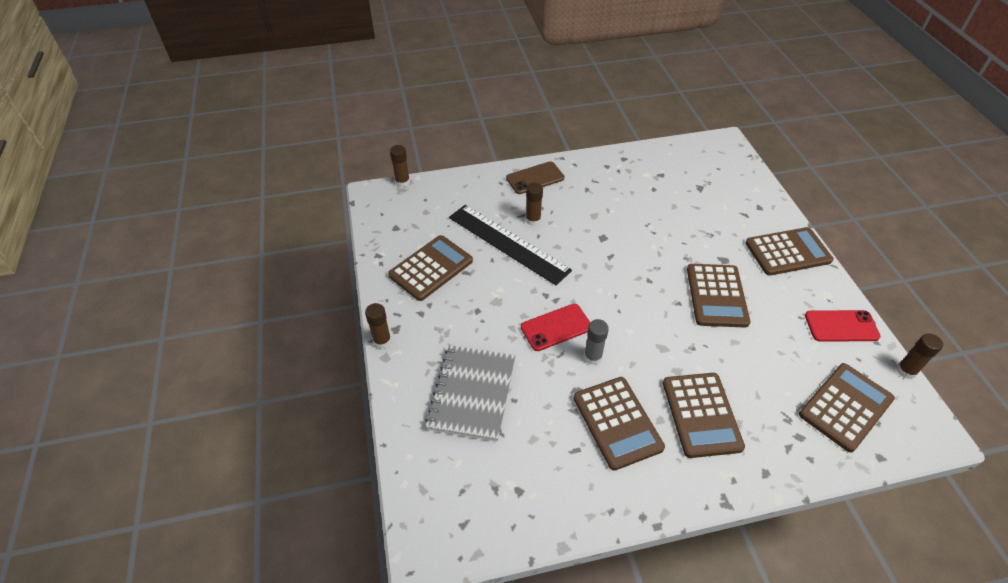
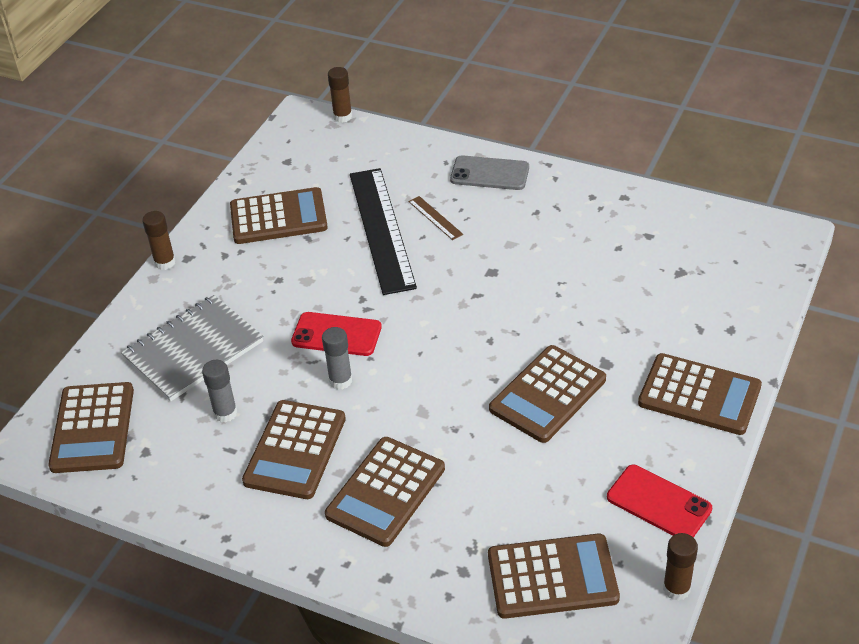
camera: 40 degrees right, 5 degrees down
brown phone [506,161,564,194] -> grey phone [450,155,529,190]
brown glue stick [526,183,543,226] -> brown ruler [409,196,463,240]
none -> brown calculator [48,382,134,473]
none -> grey glue stick [202,360,237,423]

